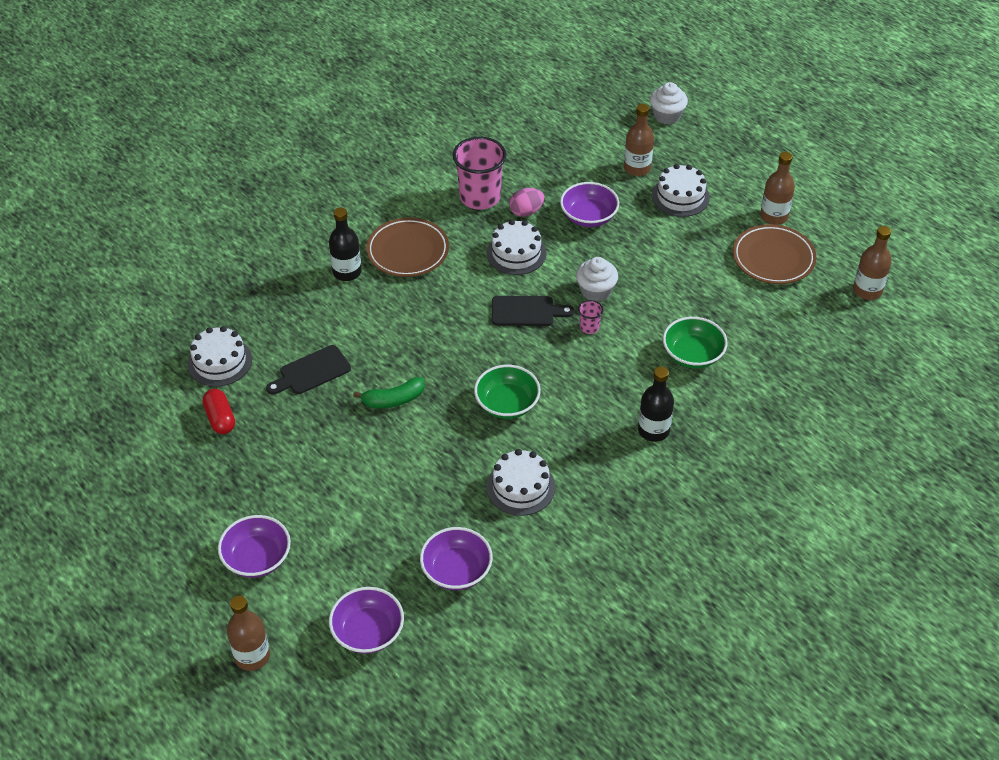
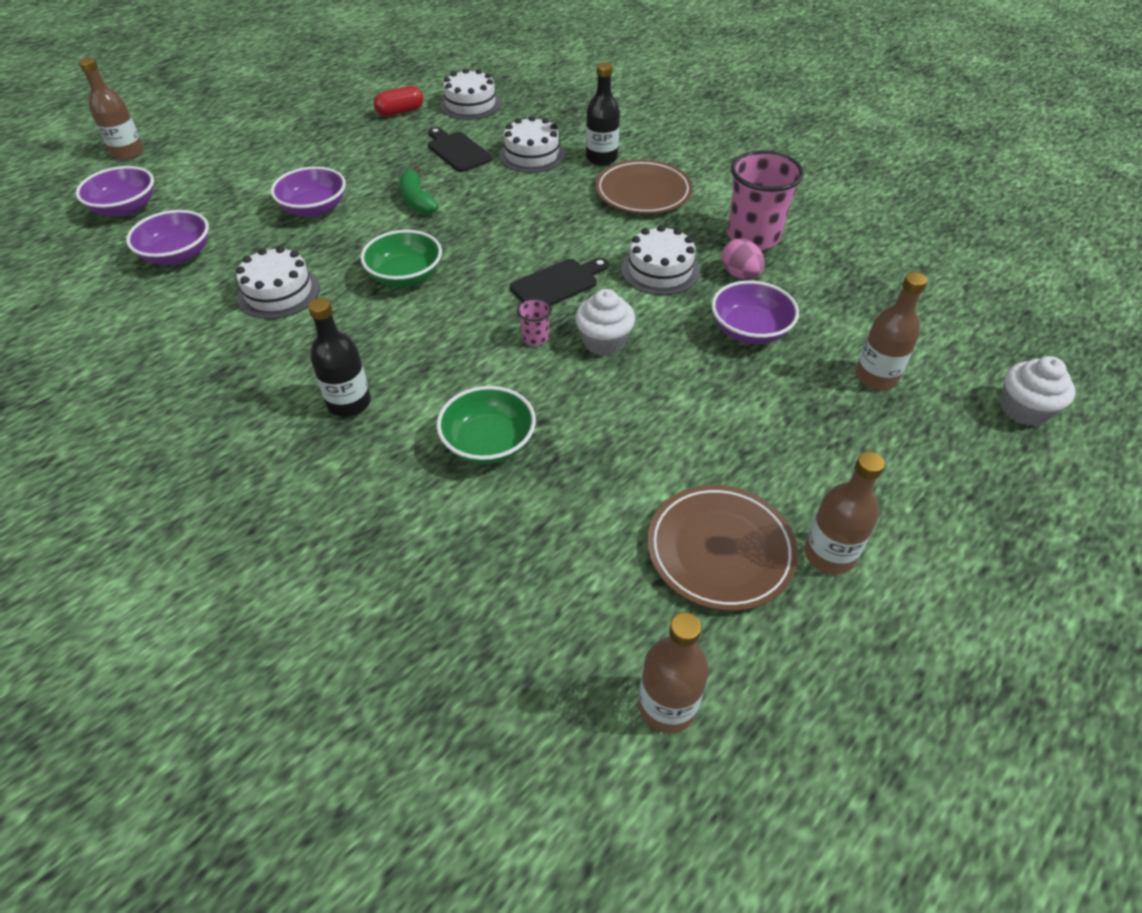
camera: 85 degrees right, 0 degrees up
purple bowl [218,515,291,578] -> purple bowl moved to [271,166,346,217]
black cutting board [492,296,574,326] -> black cutting board turned 120 degrees counterclockwise [510,258,609,306]
white cake [652,164,710,217] -> white cake moved to [499,116,565,173]

